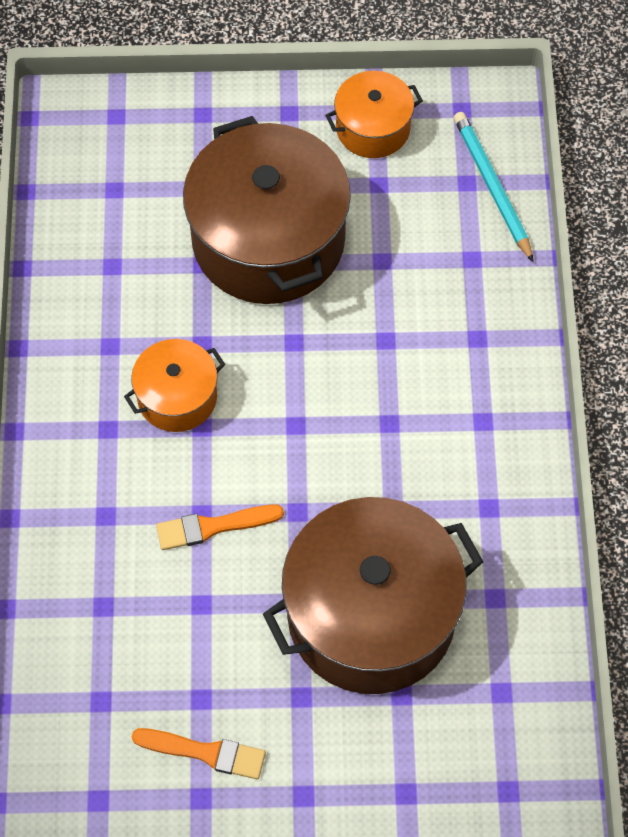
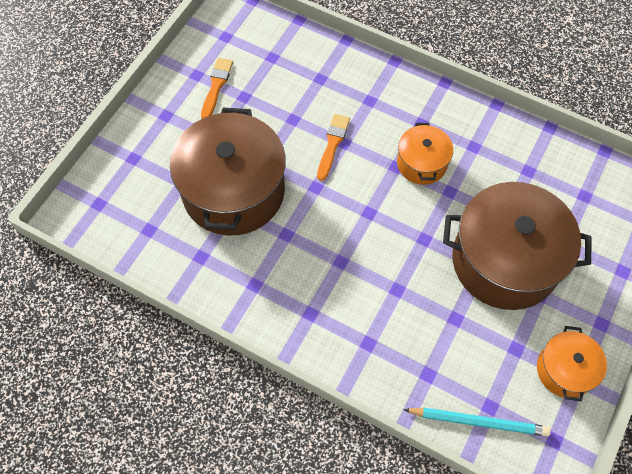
camera: 120 degrees right, 0 degrees up
orange brush [132,728,266,779] -> orange brush turned 150 degrees clockwise [201,58,233,118]

